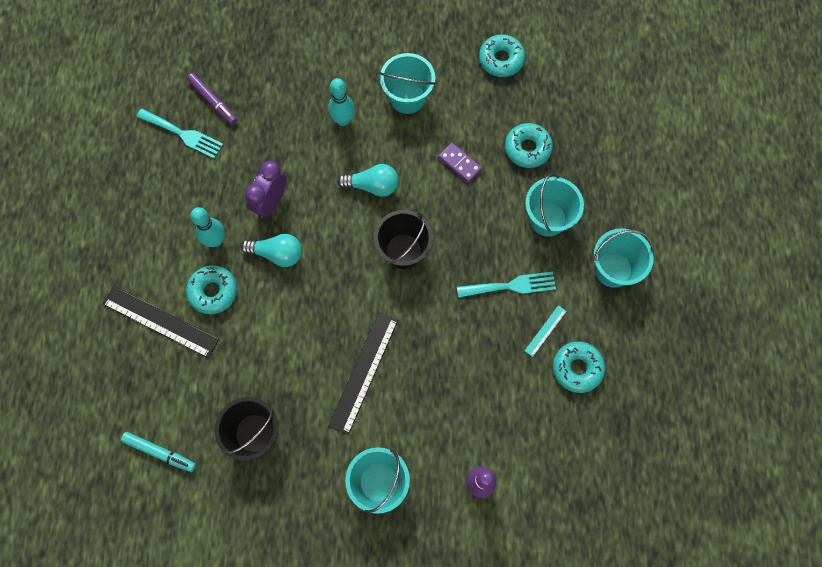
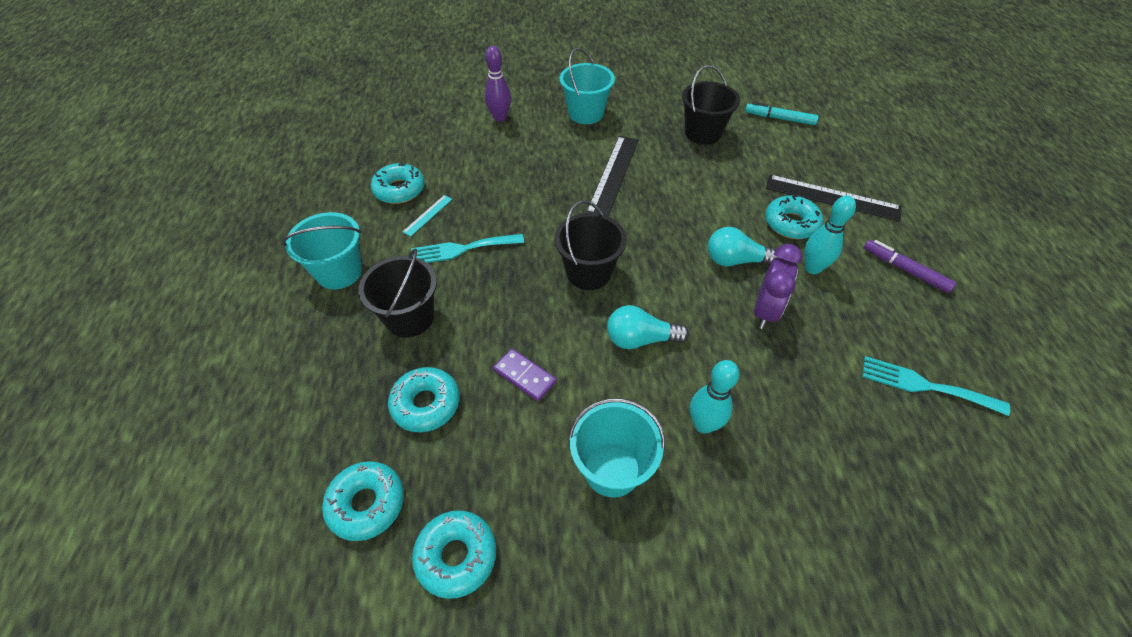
camera: 175 degrees right, 20 degrees down
purple marker [187,73,237,125] -> purple marker moved to [864,240,956,293]
turquoise bucket [525,173,584,237] -> black bucket [358,249,437,338]
none -> turquoise donut [322,461,404,541]

